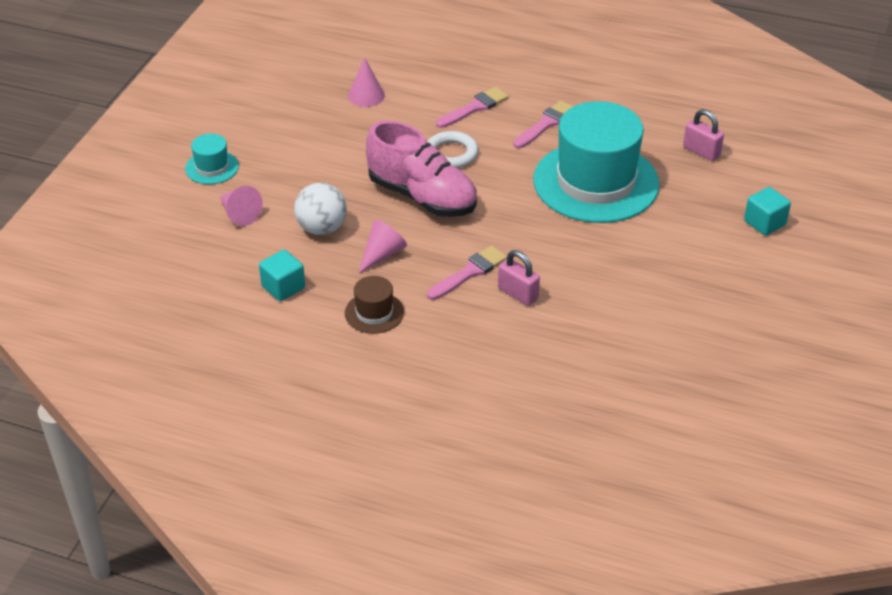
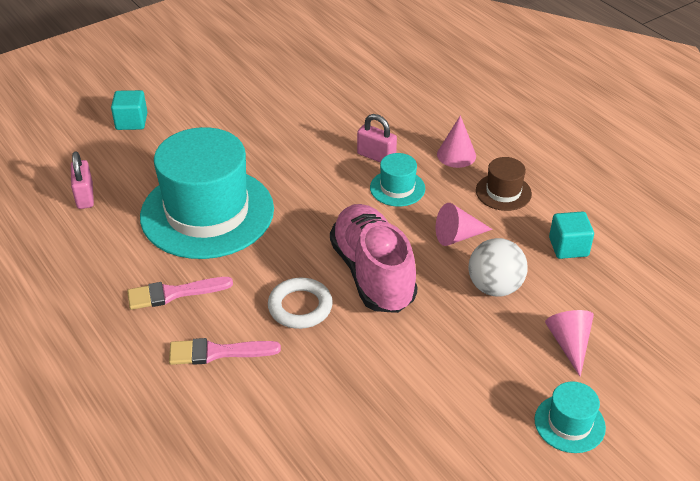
camera: 145 degrees left, 0 degrees up
pink cone [348,57,385,107] -> pink cone moved to [437,115,476,168]
pink brush [427,246,507,300] -> turquoise hat [370,153,425,207]
pink padlock [498,250,540,306] -> pink padlock turned 45 degrees counterclockwise [357,114,397,163]

